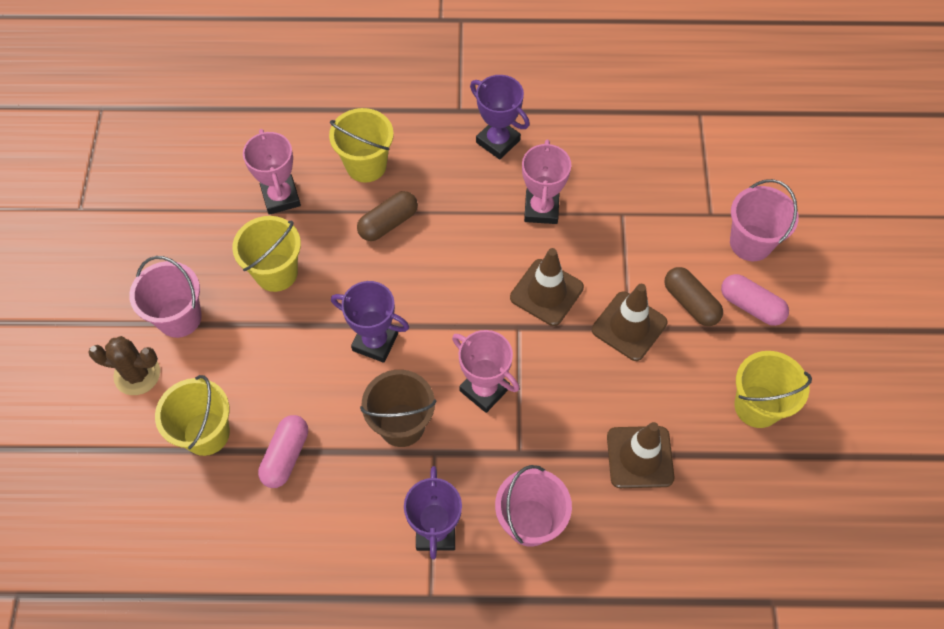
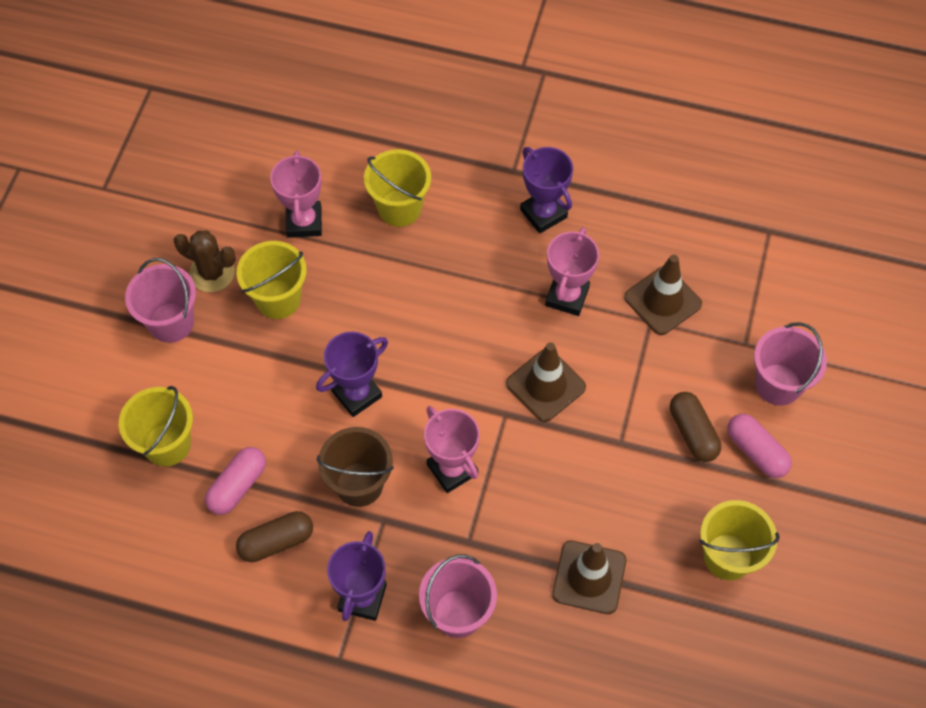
camera: 15 degrees right, 0 degrees up
brown cactus [88,336,160,395] -> brown cactus moved to [173,231,236,292]
purple trophy [331,281,409,363] -> purple trophy turned 75 degrees counterclockwise [316,331,388,417]
brown capsule [357,191,418,241] -> brown capsule moved to [236,511,313,562]
brown traffic cone [592,284,667,361] -> brown traffic cone moved to [624,255,702,335]

